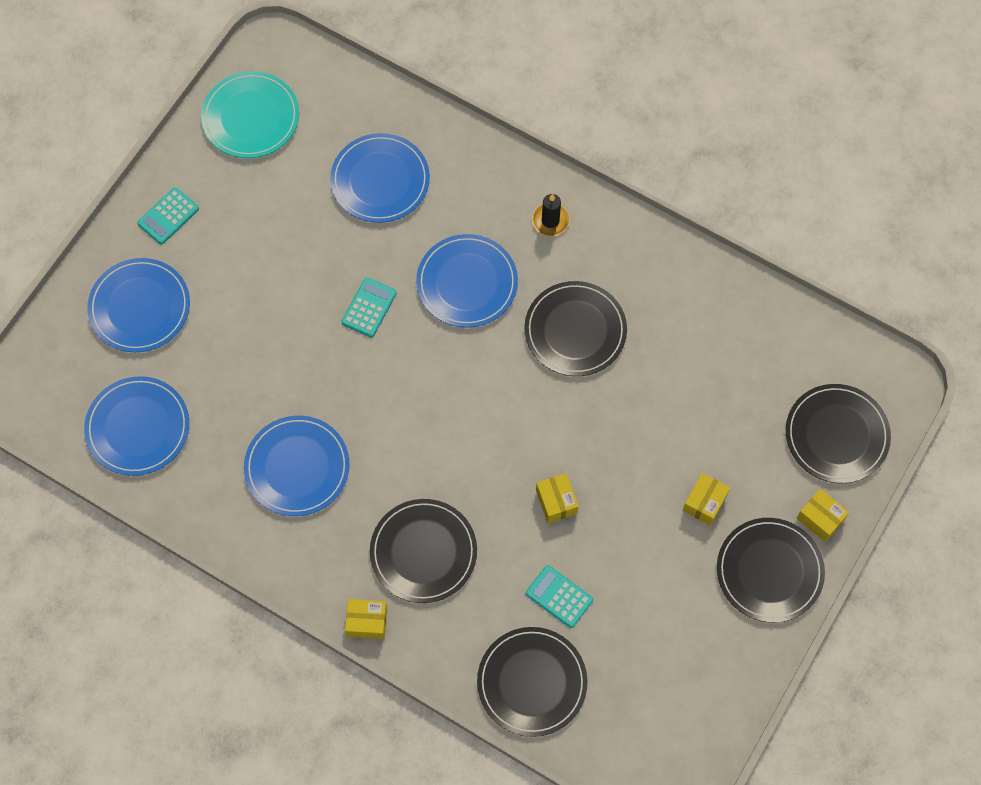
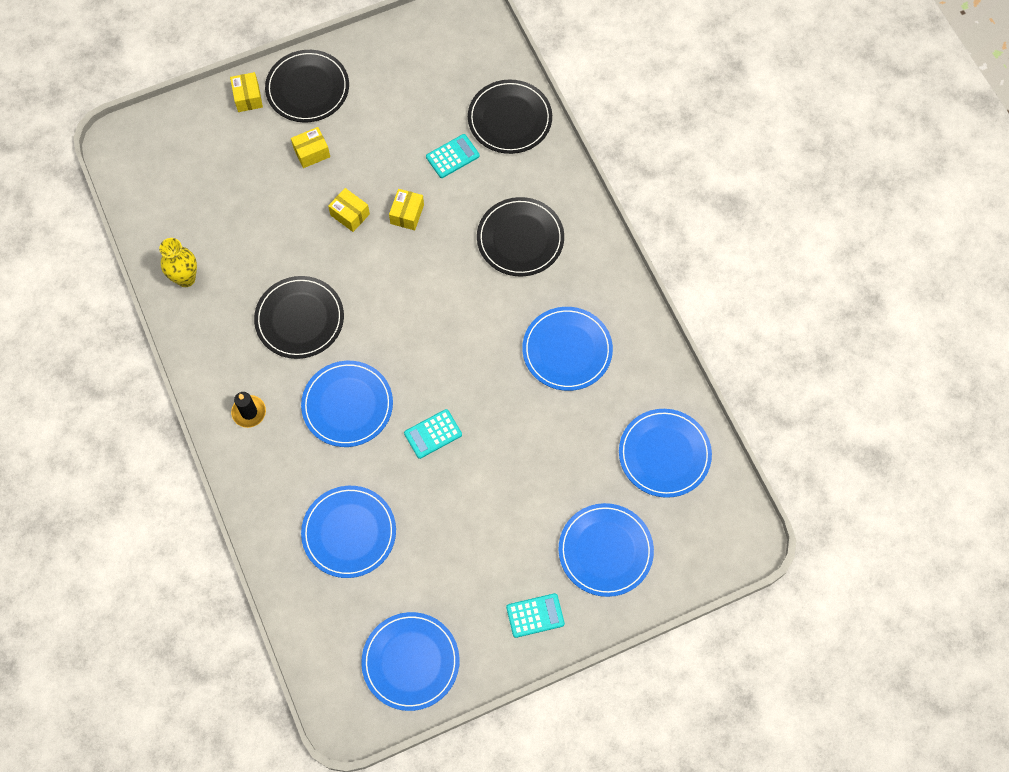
camera: 145 degrees left, 0 degrees up
turquoise plate [201,71,299,158] -> blue plate [361,612,460,711]
yellow box [345,599,387,639] -> yellow box moved to [328,188,370,232]
turquoise calculator [526,565,593,628] -> turquoise calculator turned 105 degrees counterclockwise [426,134,480,178]
black plate [786,384,891,483] -> none
none -> yellow vase [159,238,197,287]

